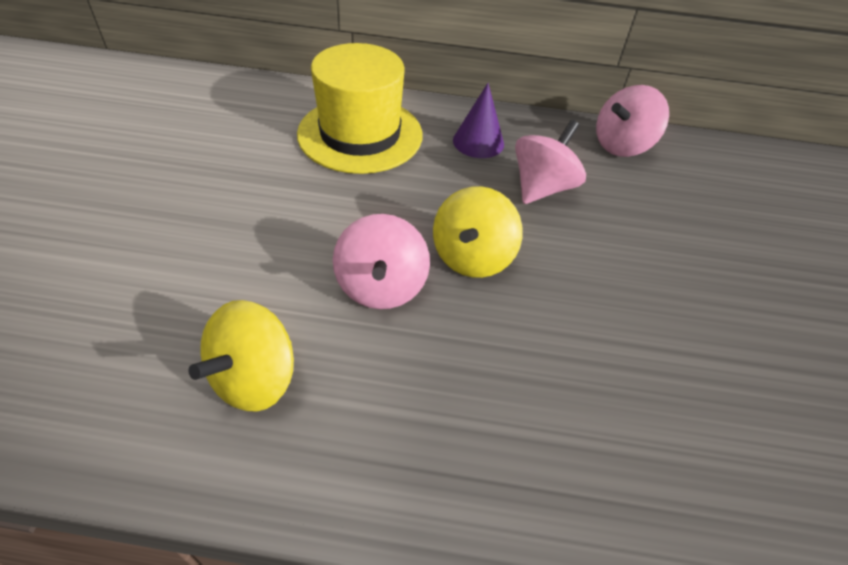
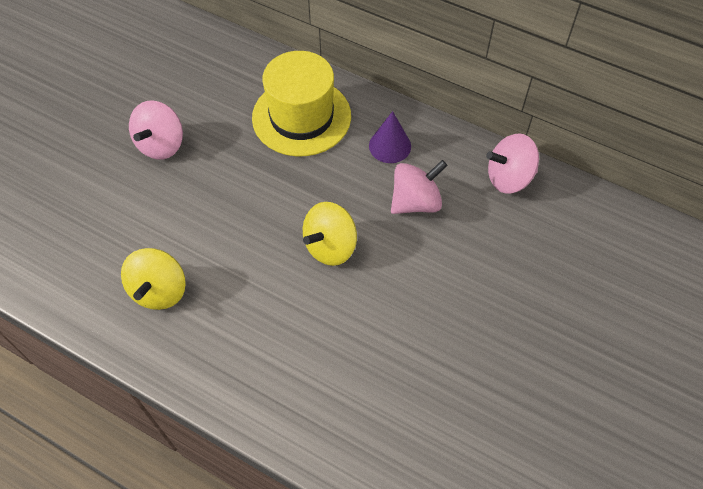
camera: 25 degrees right, 10 degrees up
yellow spinning top [188,300,294,411] -> yellow spinning top turned 45 degrees counterclockwise [121,248,186,310]
pink spinning top [333,214,430,309] -> pink spinning top moved to [129,100,183,160]

